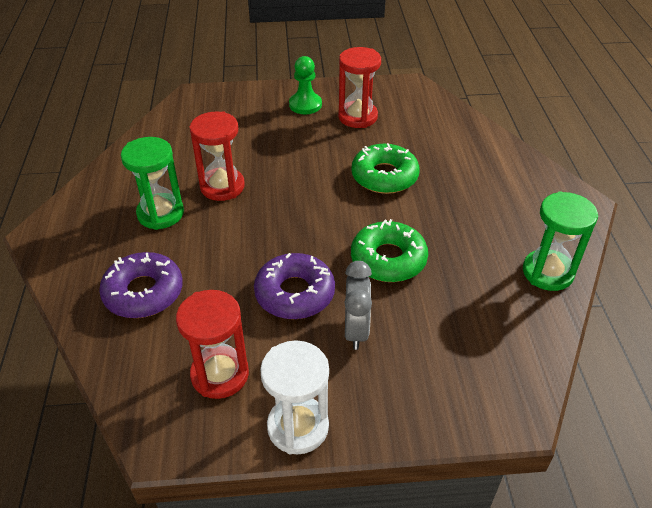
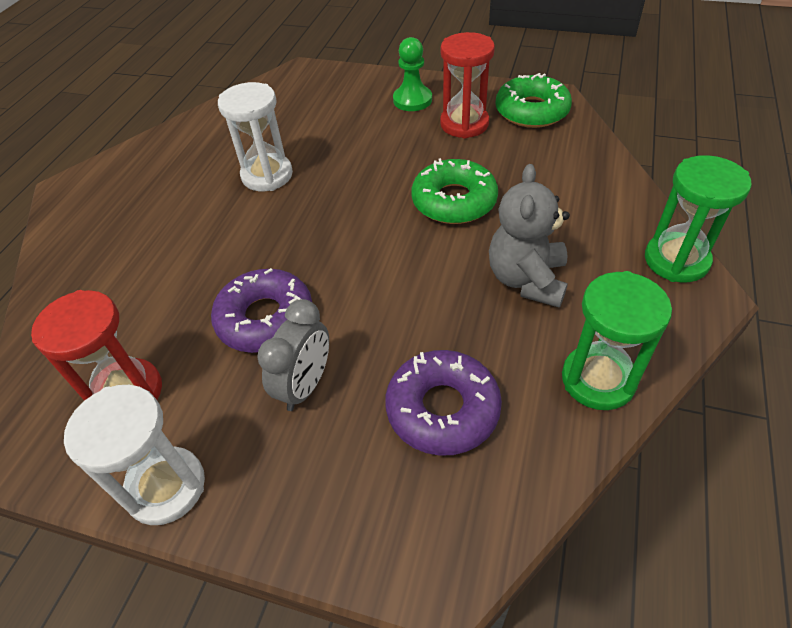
camera: 25 degrees right, 5 degrees up
purple donut [99,252,183,318] -> purple donut moved to [385,350,502,456]
green hourglass [121,137,184,230] -> green hourglass moved to [645,155,752,282]
red hourglass [190,111,245,201] -> white hourglass [218,82,293,191]
green donut [351,219,428,282] -> green donut moved to [495,73,572,128]
none -> grey teddy bear [489,164,570,308]

